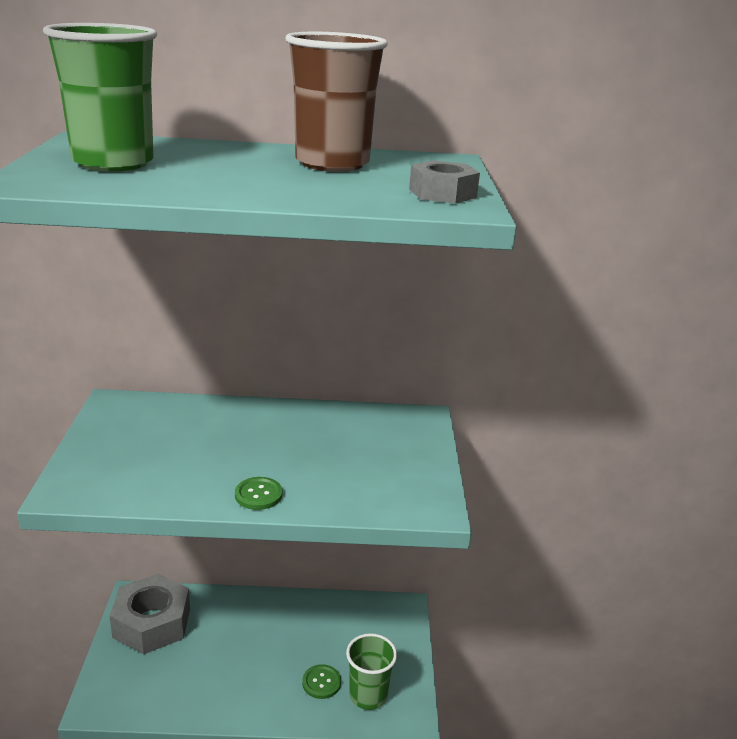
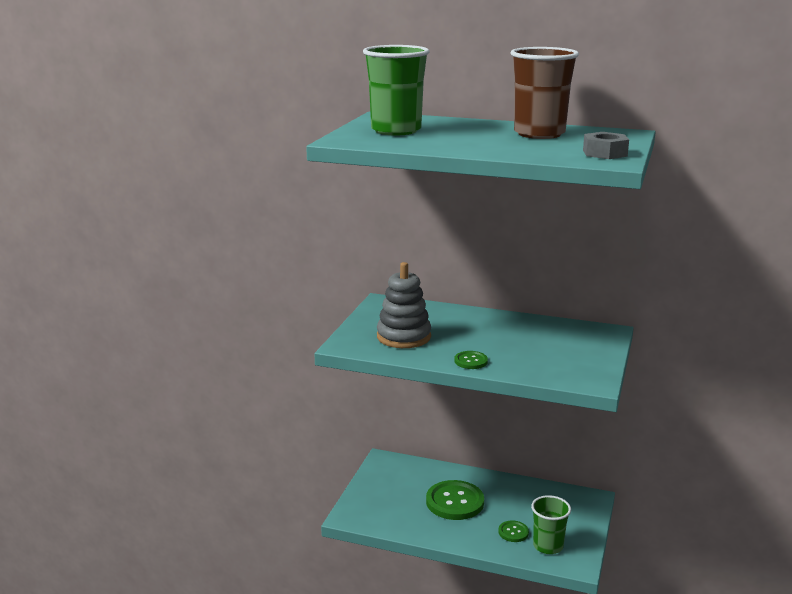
camera: 20 degrees right, 5 degrees down
grey nut [109,574,190,654] -> none
none -> grey stacking toy [377,262,431,348]
none -> green button [426,480,484,520]

